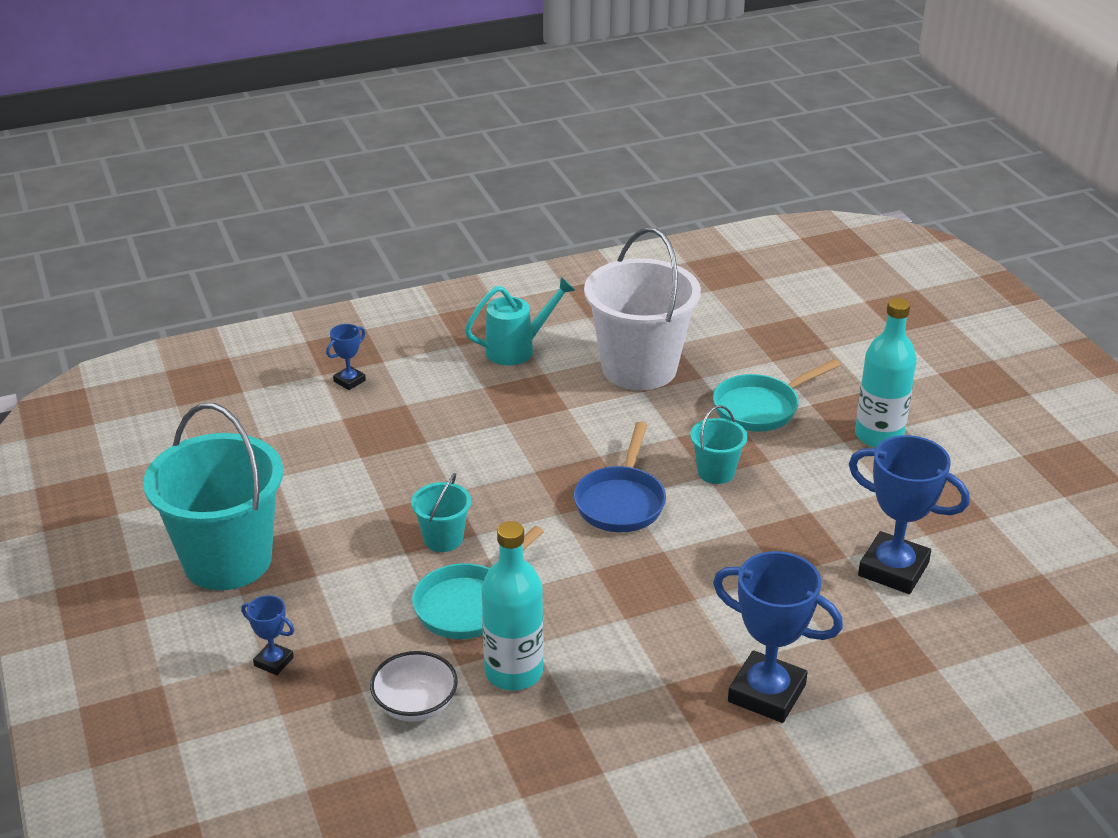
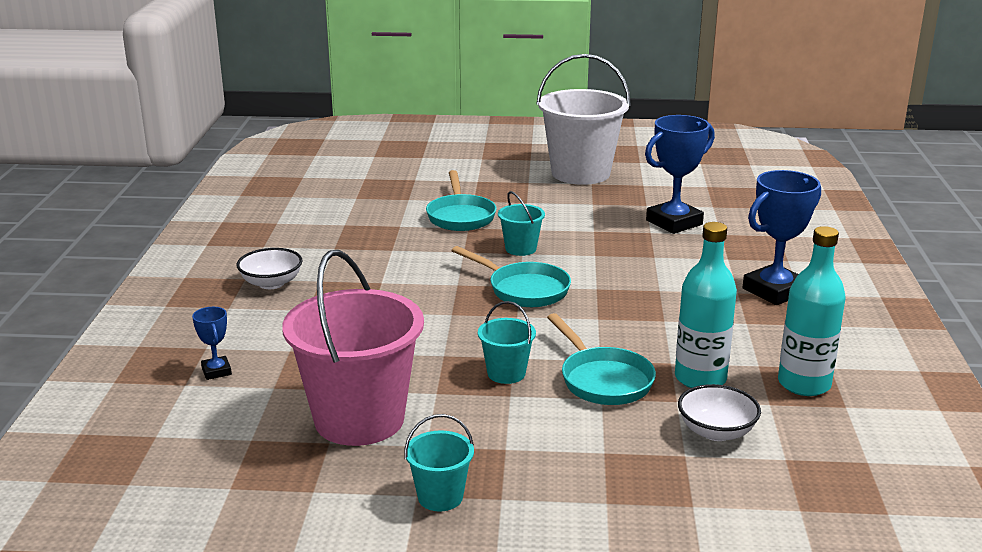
camera: 65 degrees left, 10 degrees down
turquoise bucket [143,403,283,590] -> turquoise bucket [404,414,474,511], size x0.46
blue trophy [241,595,294,675] -> none
turquoise watering can [465,277,576,366] -> white bowl [237,248,303,289]
blue pan [574,422,666,532] -> turquoise pan [451,246,571,307]
white bucket [584,227,701,390] -> white bucket moved to [536,54,631,185]
turquoise bottle [855,298,917,448] -> turquoise bottle moved to [778,226,846,396]
none -> pink bucket [282,250,424,446]

